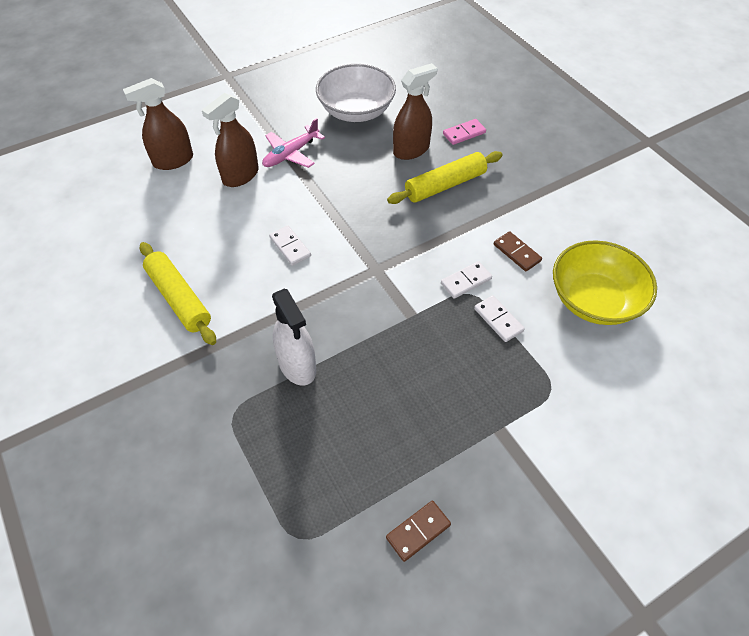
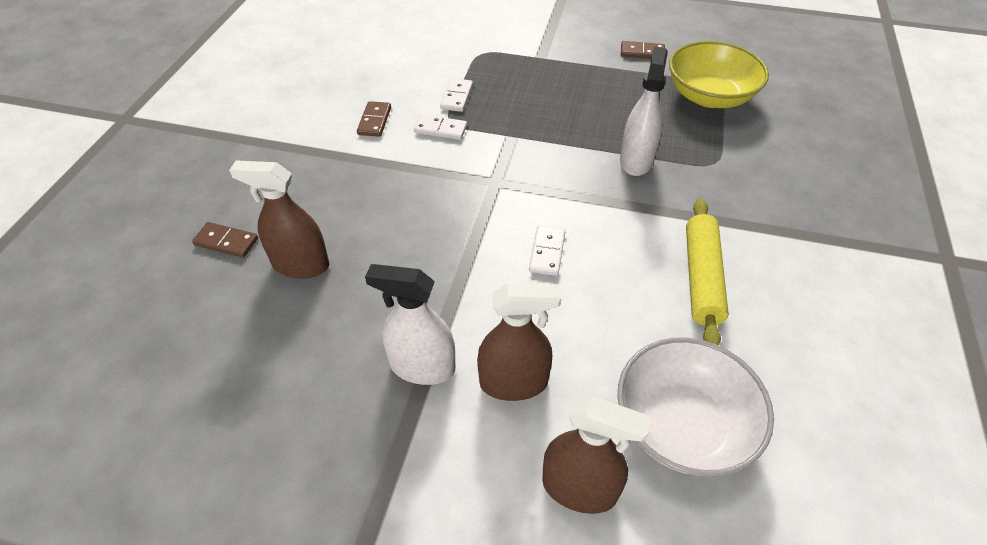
camera: 135 degrees left, 5 degrees down
pink plane [262,118,325,168] -> white spray bottle [365,264,455,385]
white bowl [316,64,396,122] -> white bowl moved to [618,337,774,476]
yellow rolling pin [387,151,502,204] -> none
pink domino [443,119,486,145] -> brown domino [192,222,258,258]
yellow bowl [553,240,657,325] -> yellow bowl moved to [669,41,769,108]

